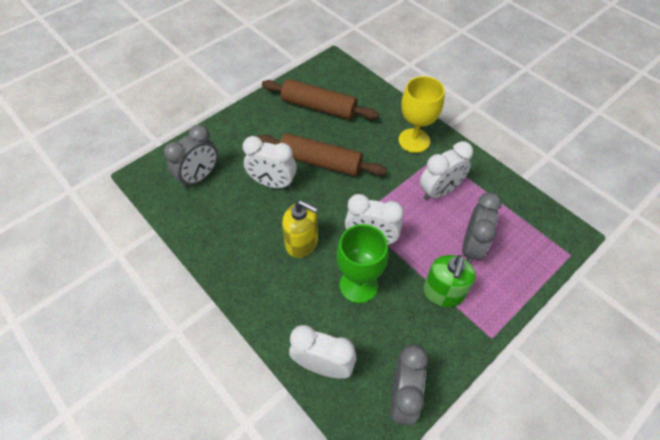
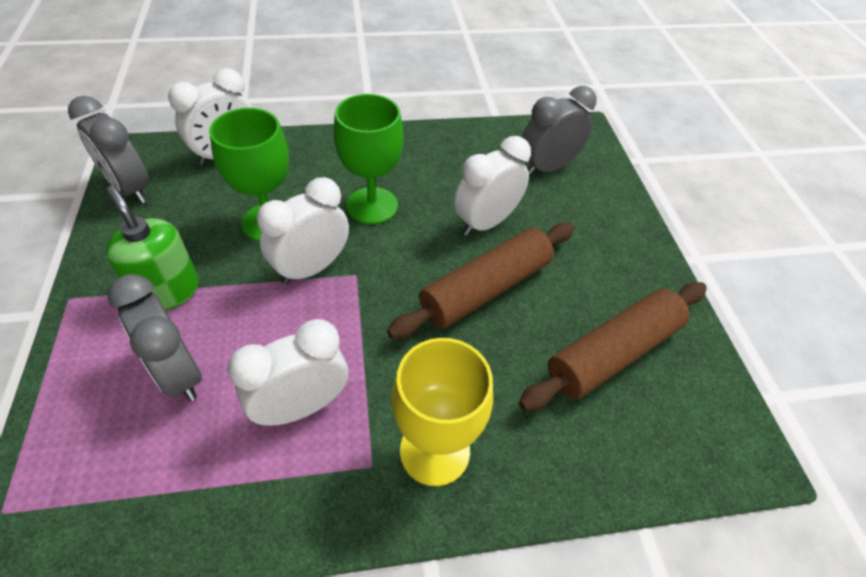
camera: 120 degrees right, 5 degrees down
grey clock [164,124,218,189] -> grey clock turned 75 degrees clockwise [522,86,597,176]
yellow soap dispenser [282,200,318,258] -> green goblet [333,94,404,224]
white clock [420,141,473,200] -> white clock turned 60 degrees clockwise [228,319,348,426]

